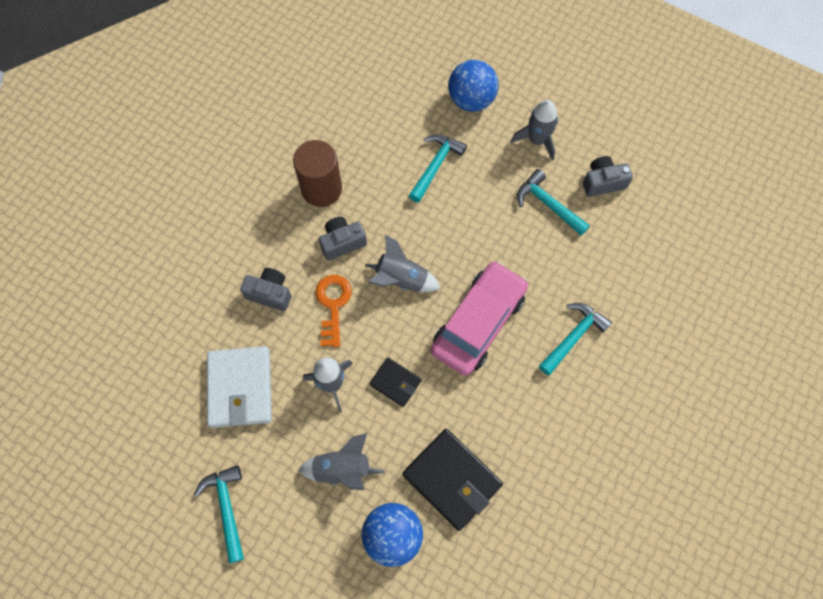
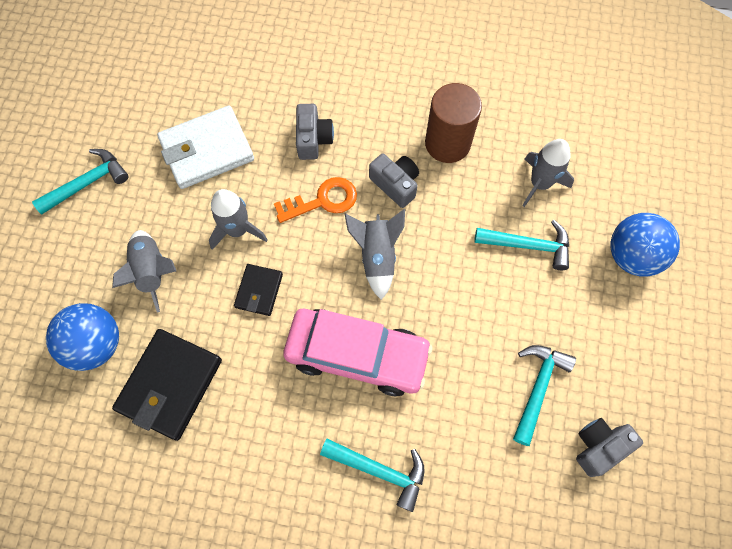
camera: 70 degrees right, 0 degrees up
grey rocket [511,100,558,161] -> grey rocket moved to [522,139,574,207]
grey camera [583,156,633,197] -> grey camera turned 90 degrees counterclockwise [576,418,643,477]

